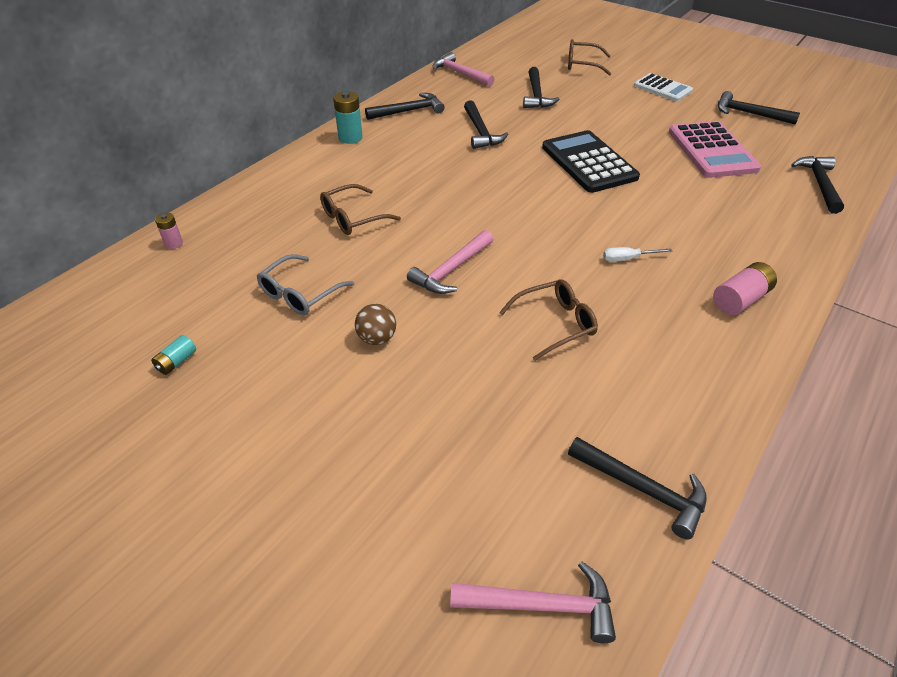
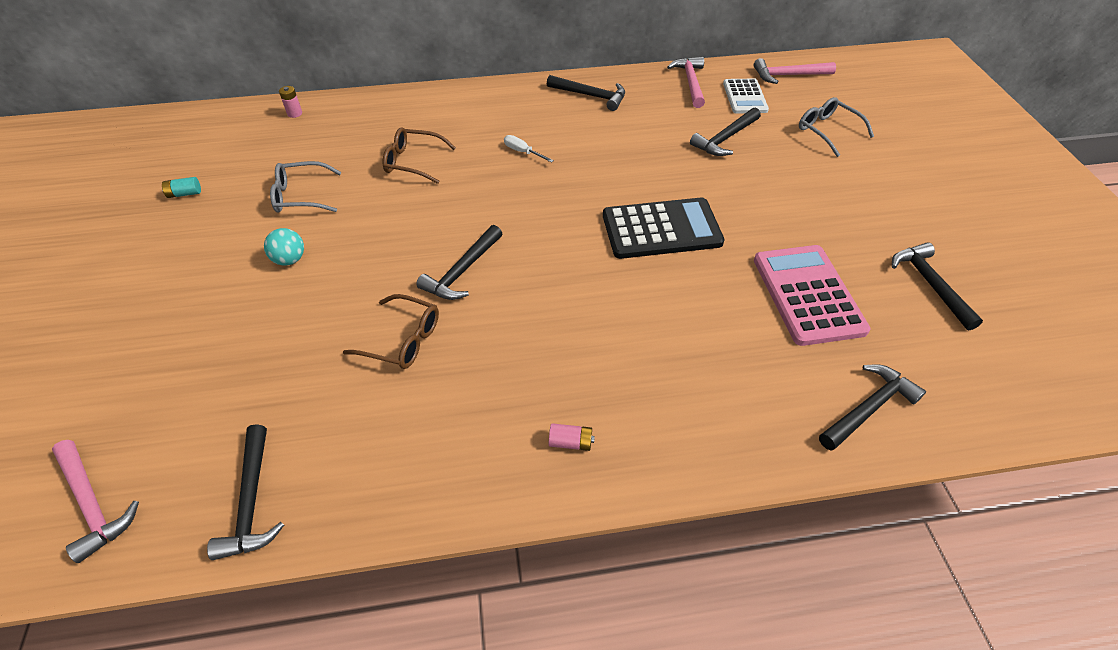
camera: 45 degrees right, 5 degrees up
turquoise battery [333,91,363,144] -> none
brown ball [355,304,396,345] -> turquoise ball [264,228,304,265]
pink hammer [407,230,494,294] -> pink hammer moved to [754,58,836,84]
black hammer [464,100,508,149] -> black hammer moved to [416,225,503,300]
black calculator [542,130,640,193] -> black calculator turned 60 degrees clockwise [603,197,724,259]
brown glasses [568,39,611,76] -> grey glasses [799,97,874,157]
white screwdriver [603,247,672,262] -> white screwdriver moved to [504,135,554,163]
white calculator [634,73,693,101] -> white calculator moved to [723,79,769,114]
pink calculator [669,121,761,178] -> pink calculator turned 135 degrees clockwise [754,245,871,346]
pink battery [713,262,777,315] -> pink battery [549,423,595,451], size x0.60

